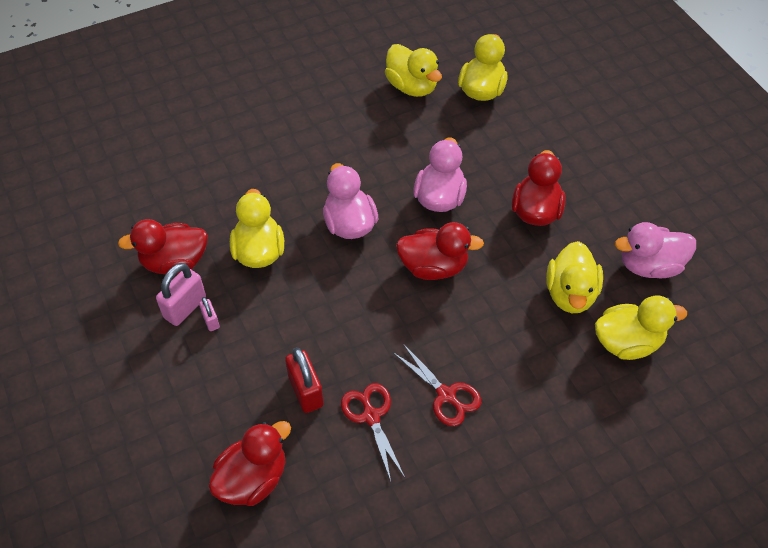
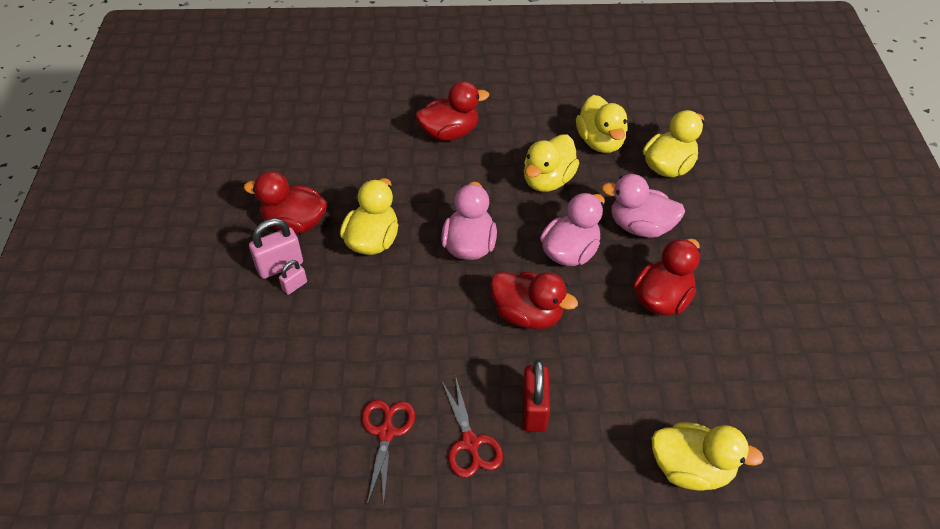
camera: 25 degrees right, 5 degrees down
pink padlock [199,297,220,331] -> pink padlock turned 45 degrees clockwise [279,260,307,295]
red duck [208,421,291,506] -> red duck moved to [416,81,489,141]
red padlock [285,347,324,413] -> red padlock moved to [523,360,550,432]
yellow duck [546,241,603,313] -> yellow duck moved to [524,134,579,192]
pink duck [615,222,696,278] -> pink duck moved to [601,174,685,238]

